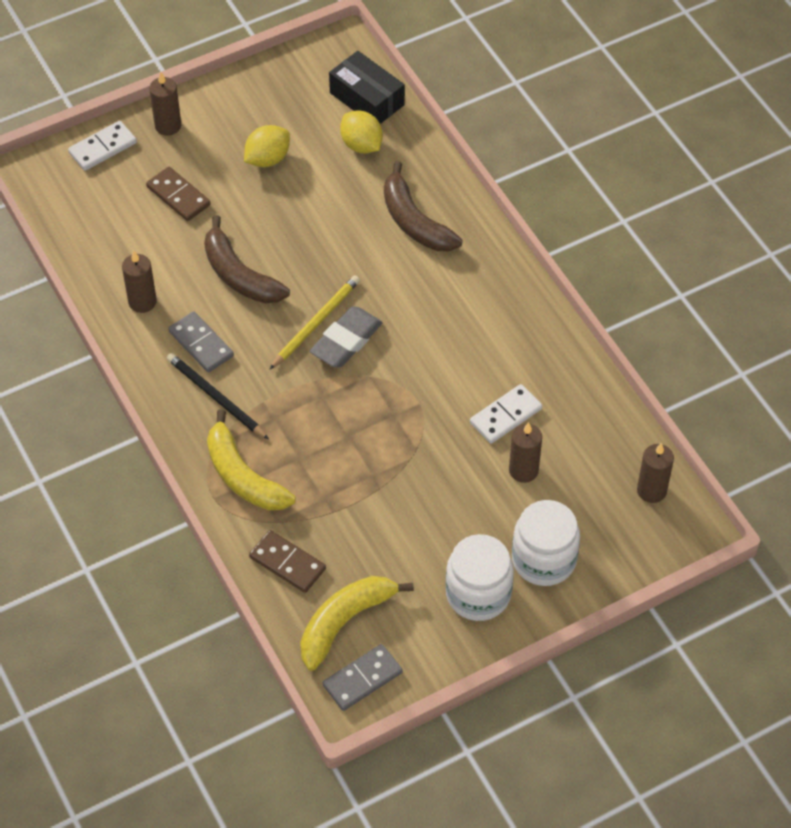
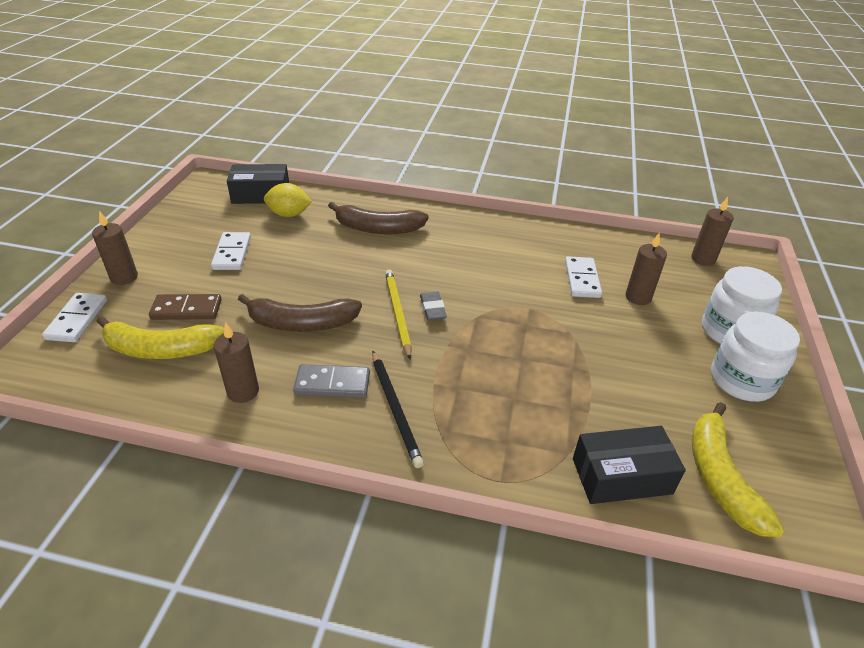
camera: 50 degrees left, 15 degrees down
black pencil [167,353,269,439] -> black pencil turned 105 degrees counterclockwise [372,351,424,468]
yellow banana [207,409,296,510] -> yellow banana moved to [96,316,224,359]
yellow lemon [244,125,290,167] -> white domino [211,232,251,270]
brown domino [249,530,326,593] -> black box [573,426,686,504]
grey eraser [310,306,383,368] -> grey eraser [420,292,447,320], size x0.61
grey domino [323,644,402,711] -> none

